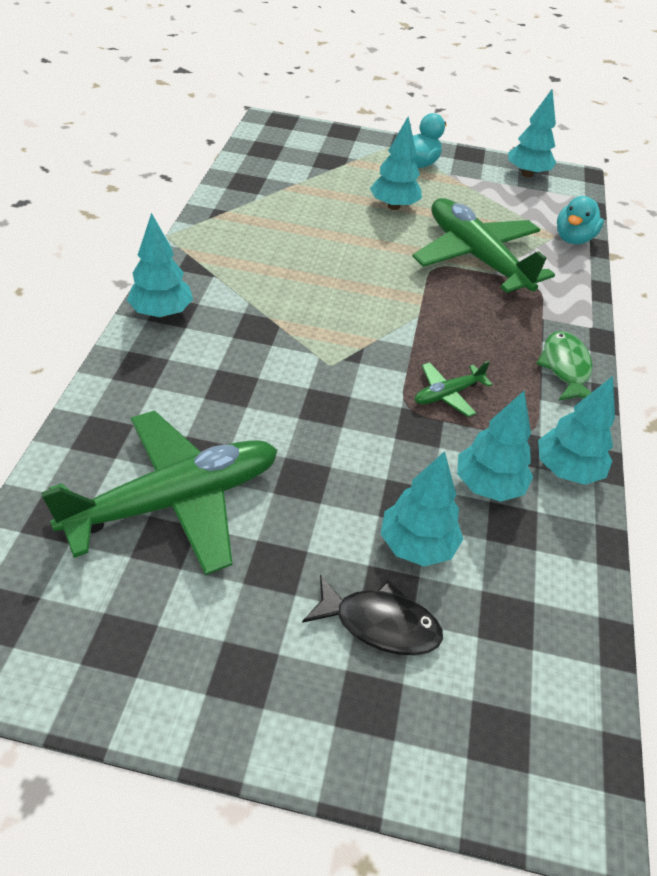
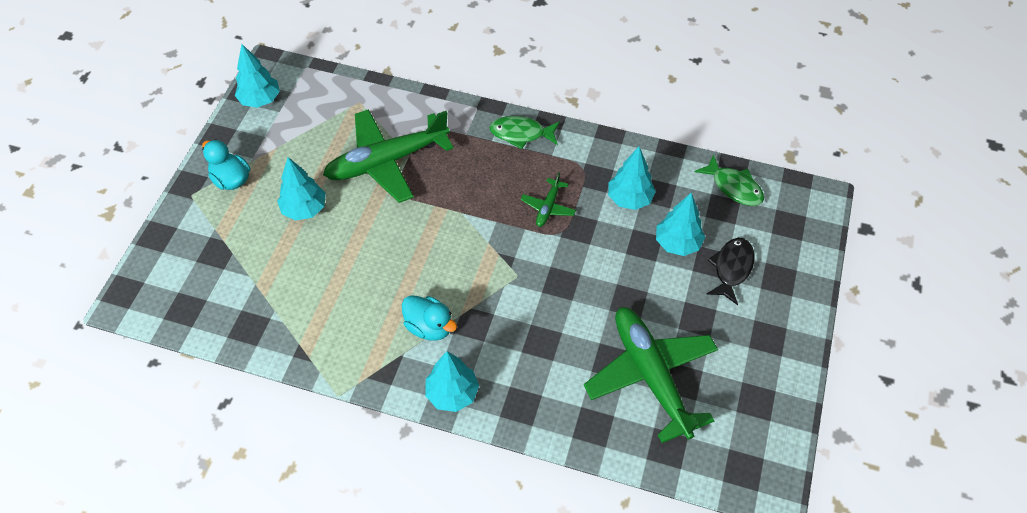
camera: 80 degrees left, 10 degrees up
green plane [415,361,493,417] -> green plane turned 45 degrees clockwise [521,172,576,227]
turquoise tree [538,376,615,485] -> none
turquoise duck [557,196,604,244] -> turquoise duck moved to [402,295,457,341]
none -> green fish [695,154,764,206]

